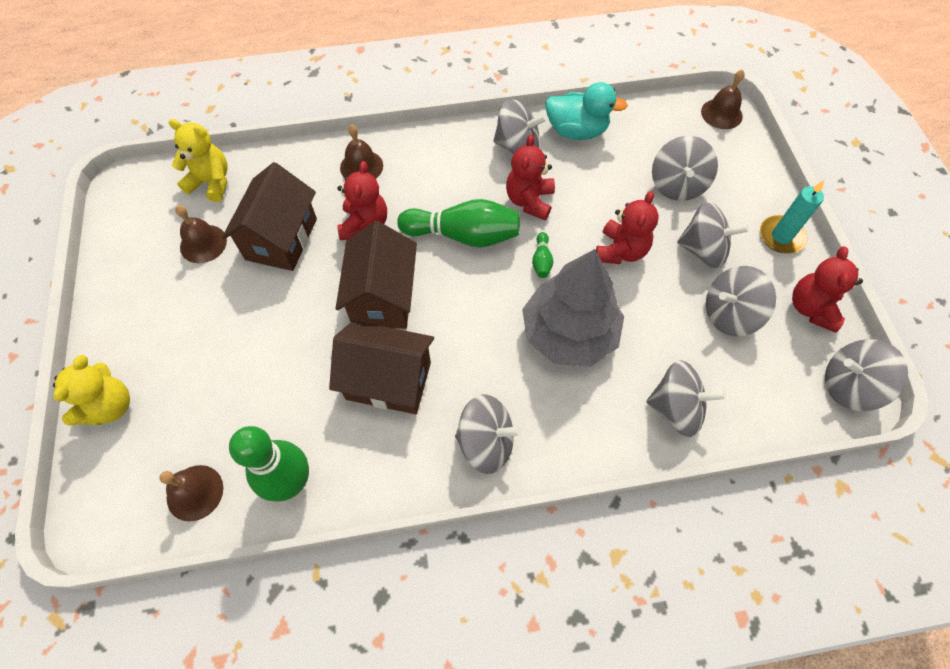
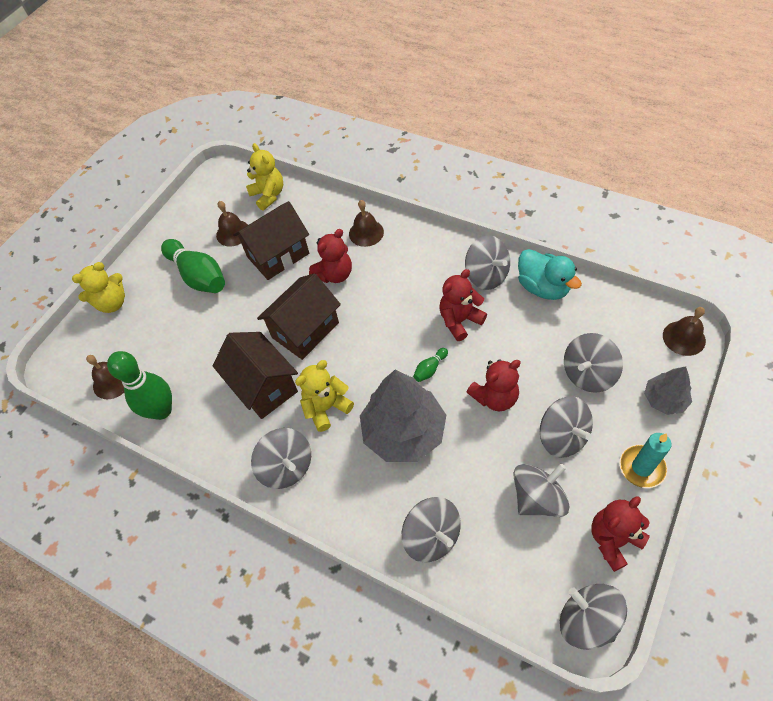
camera: 45 degrees right, 5 degrees down
green bowling pin [397,199,520,247] -> green bowling pin moved to [161,239,225,293]
grey spinning top [706,266,776,336] -> grey spinning top turned 120 degrees clockwise [513,463,570,517]
none -> yellow teddy bear [295,360,354,432]
none -> grey tree [644,366,692,415]

